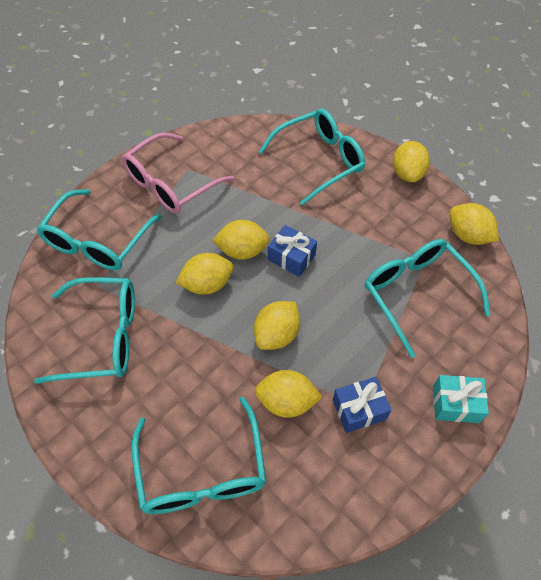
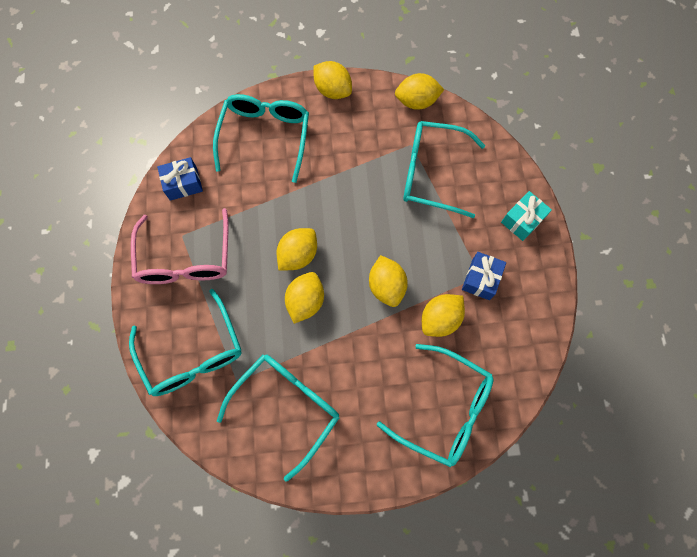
camera: 50 degrees left, 15 degrees up
blue gift [268,225,317,277] -> blue gift moved to [157,157,203,201]

